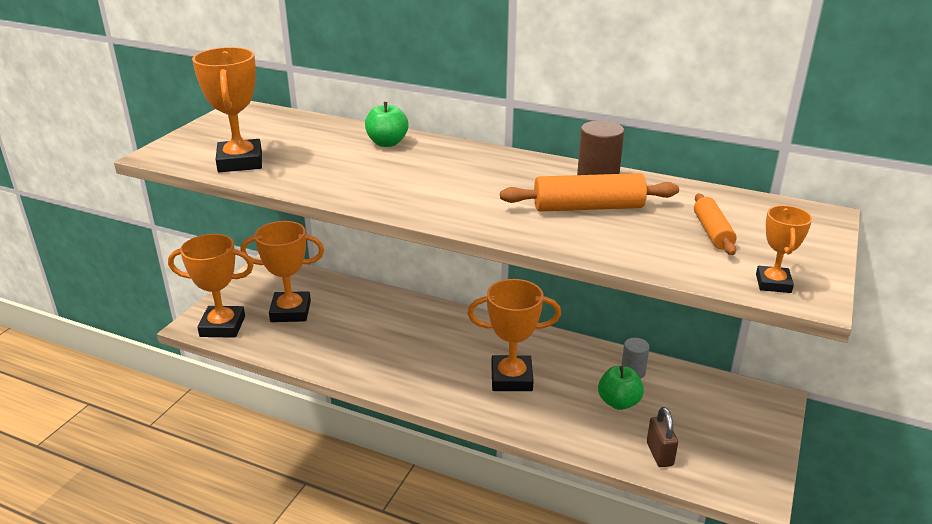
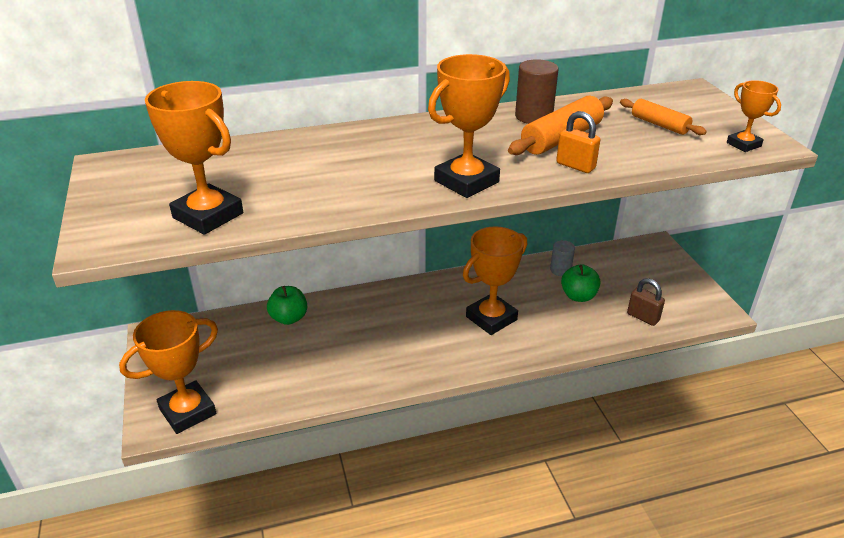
camera: 40 degrees left, 5 degrees up
orange trophy [240,221,324,322] -> orange trophy moved to [428,54,510,198]
green apple [365,102,408,147] -> green apple moved to [267,286,307,325]
none -> orange padlock [556,111,600,173]

